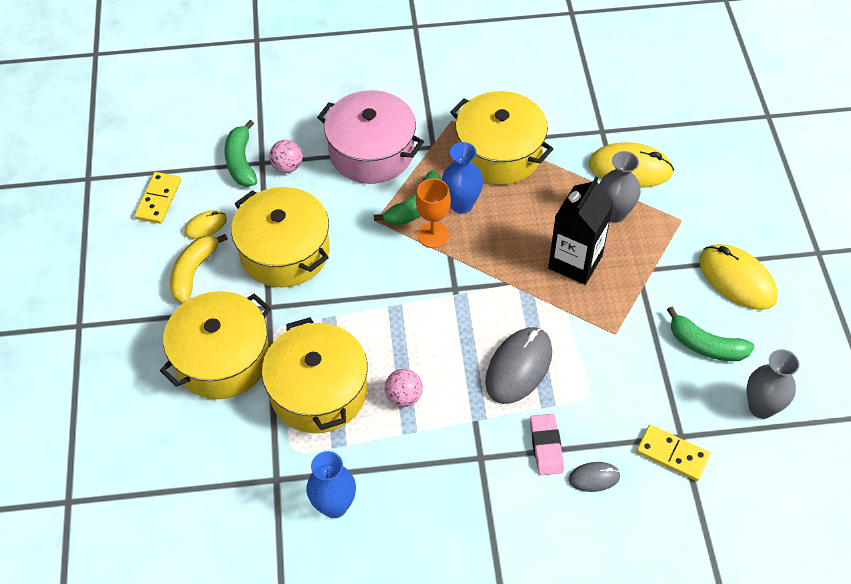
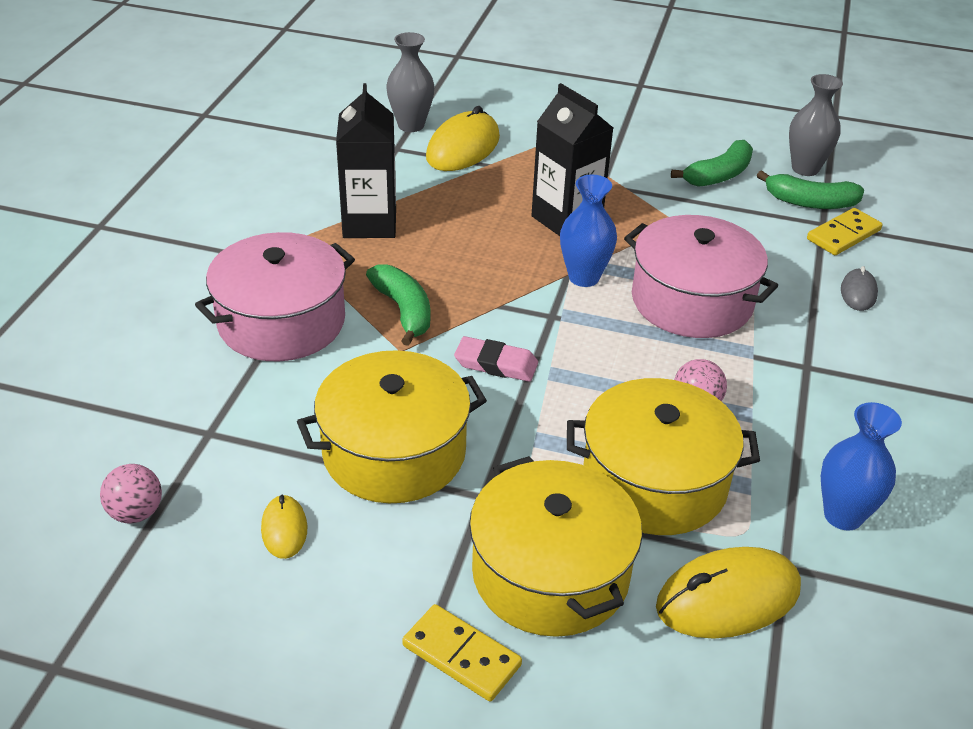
camera: 70 degrees left, 15 degrees down
yellow domino [134,172,181,224] -> yellow domino moved to [402,604,522,701]
yellow banana [170,234,228,303] -> none
green banana [224,120,257,187] -> green banana moved to [757,170,864,209]
pink ball [269,140,303,173] -> pink ball moved to [100,464,162,523]
orange goblet [416,178,451,248] -> none
blue vase [442,142,483,214] -> blue vase moved to [560,175,617,287]
yellow pot [450,91,553,185] -> black carton [336,83,396,238]
grey mouse [485,327,552,404] -> pink pot [624,215,778,338]
pink eraser [530,414,564,475] -> pink eraser moved to [454,336,538,382]
grey vase [599,151,641,223] -> grey vase moved to [386,32,434,132]
yellow mouse [699,244,778,310] -> yellow mouse moved to [656,547,801,639]

